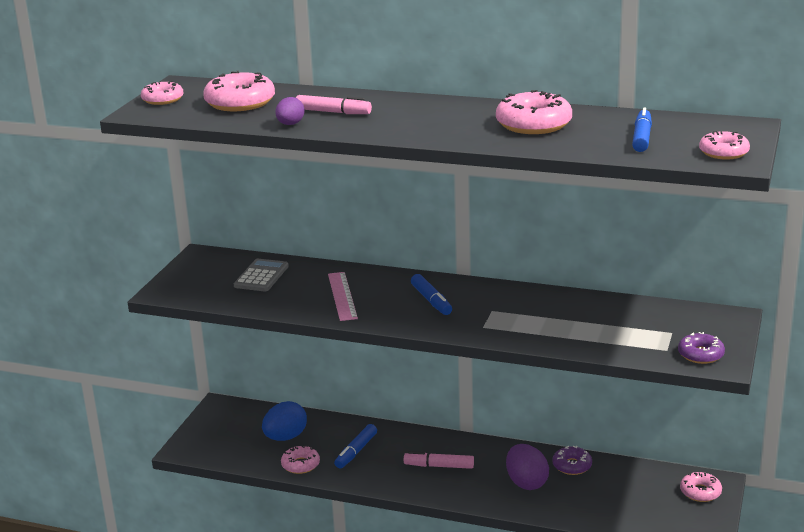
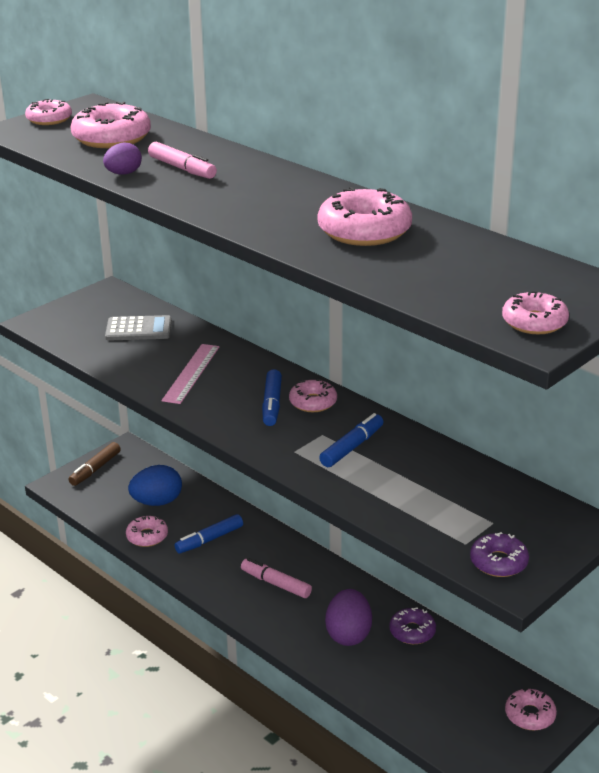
camera: 25 degrees right, 5 degrees up
grey calculator [234,259,289,291] -> grey calculator turned 45 degrees clockwise [105,315,172,341]
blue marker [632,108,652,152] -> blue marker moved to [319,413,383,467]
none -> brown marker [69,442,121,486]
none -> pink donut [289,379,337,412]

